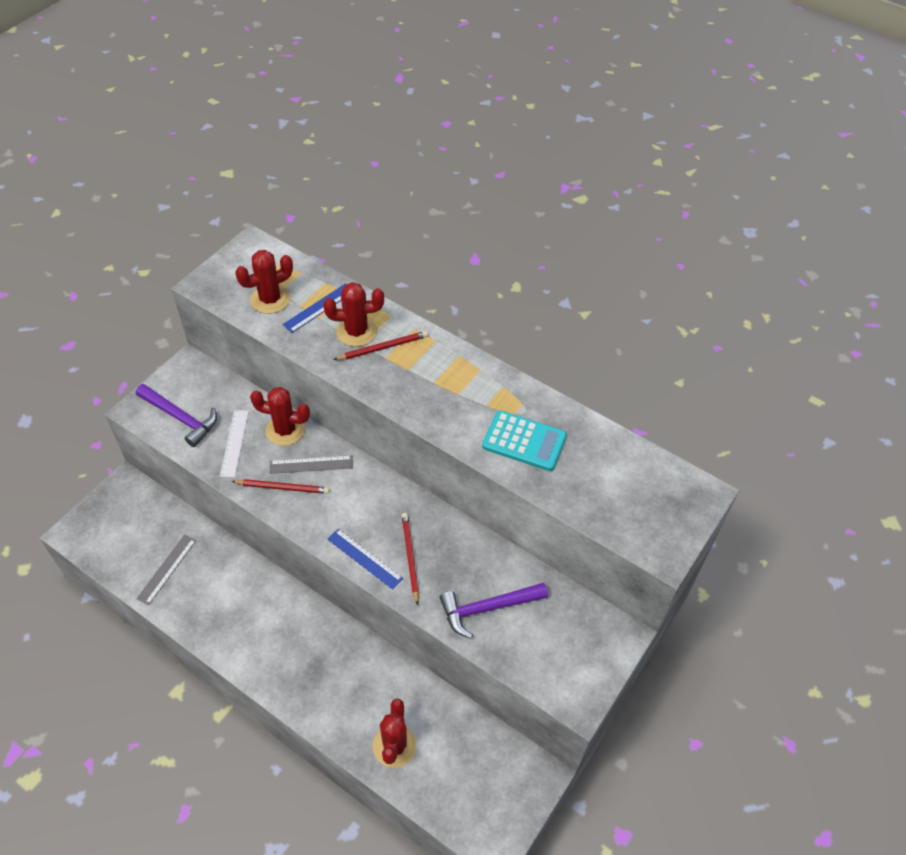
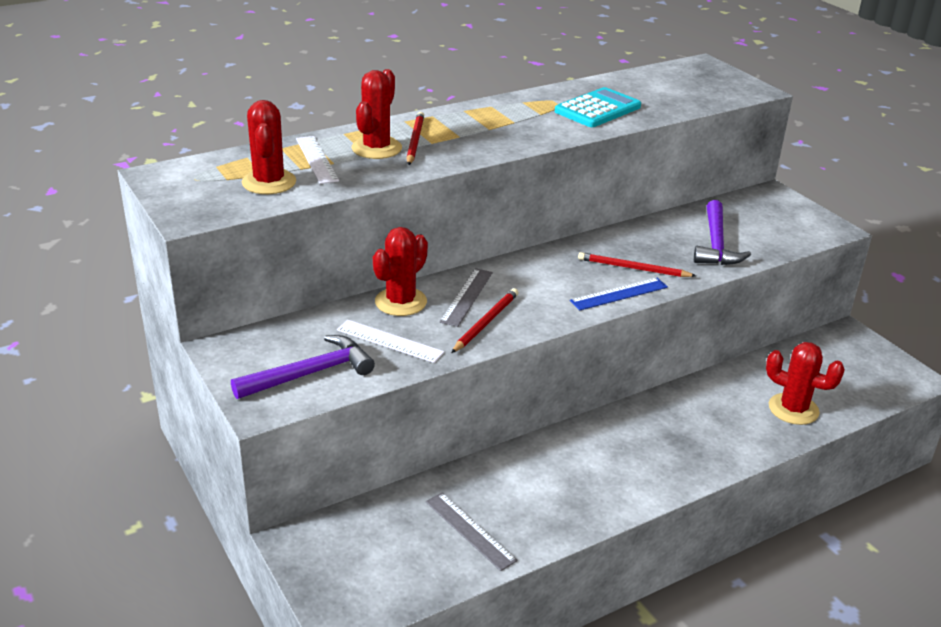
camera: 65 degrees left, 20 degrees down
blue ruler [282,284,346,333] -> white ruler [296,136,339,184]

